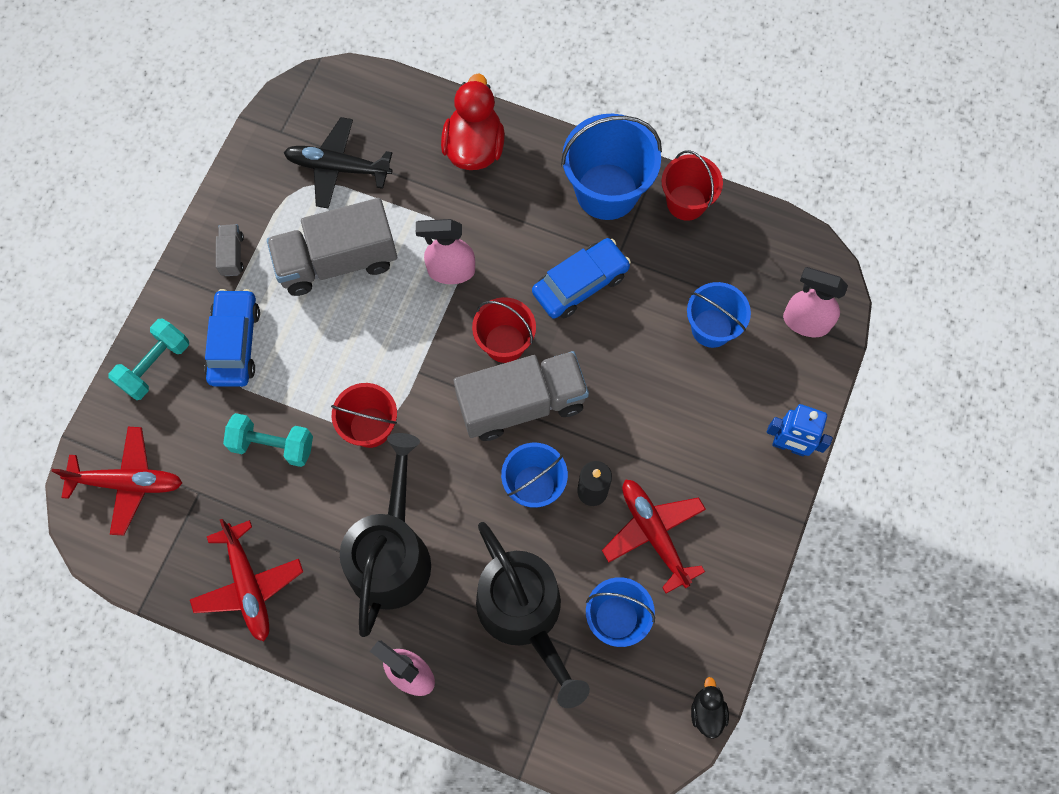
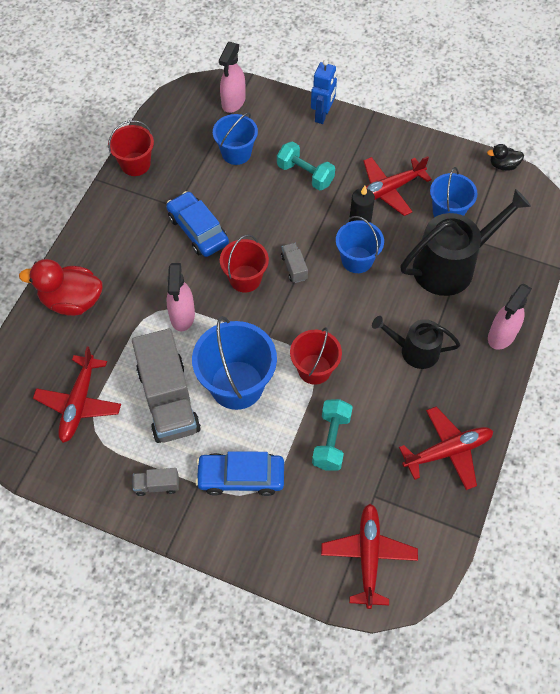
camera: 90 degrees left, 10 degrees down
turquoise dumbbell [109,318,189,400] -> turquoise dumbbell moved to [277,141,335,191]
black plane [283,117,392,209] -> red plane [33,346,121,443]
black watering can [340,433,431,637] -> black watering can [372,316,460,369], size x0.60
grey truck [454,351,589,441] -> grey truck [281,243,308,283], size x0.42
blue bucket [561,114,662,220] -> blue bucket moved to [192,316,277,410]

